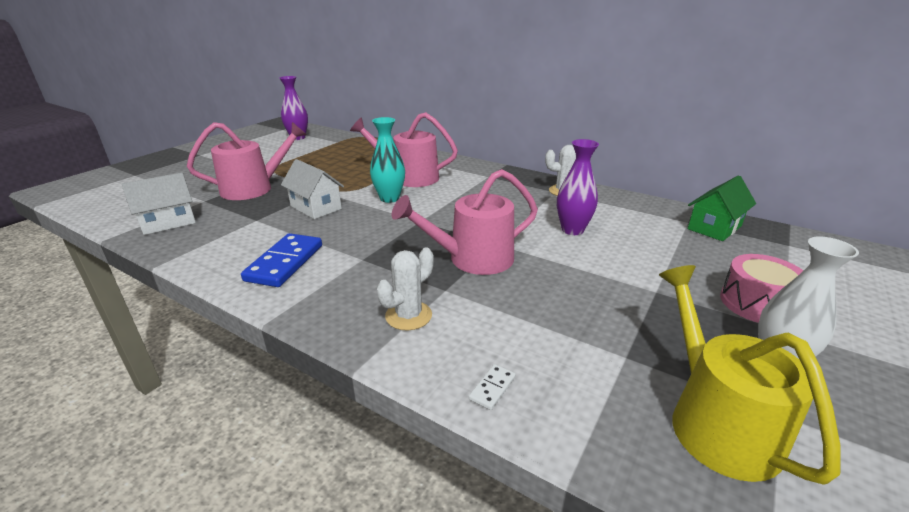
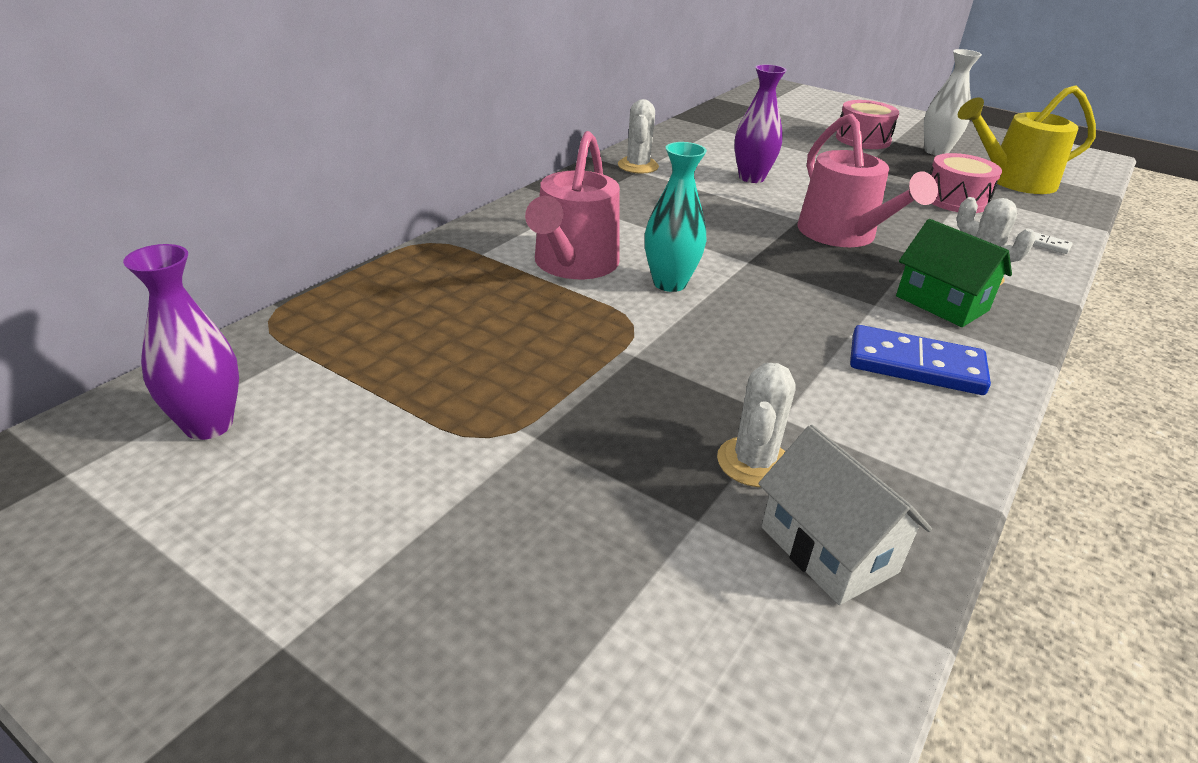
camera: 90 degrees left, 5 degrees up
pink watering can [187,122,307,200] -> none
white house [281,159,344,219] -> none
green house [688,175,756,241] -> green house moved to [896,219,1012,327]
none -> white cactus [717,363,795,487]
none -> pink drum [930,153,1002,213]

